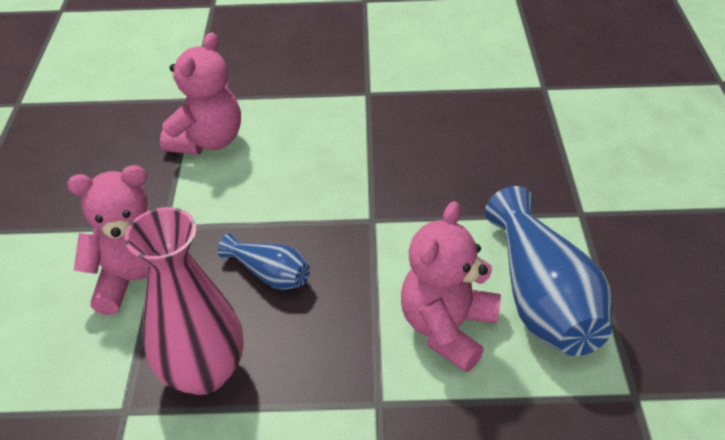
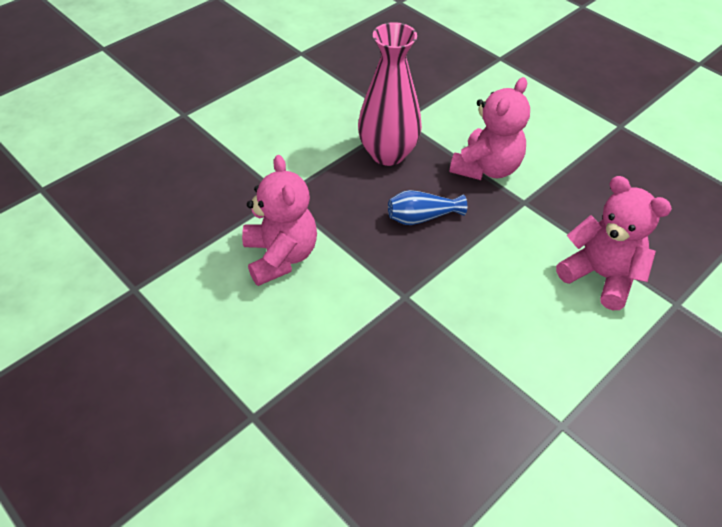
camera: 135 degrees right, 5 degrees up
pink teddy bear [160,32,241,155] -> pink teddy bear turned 150 degrees clockwise [556,176,672,310]
blue vase [485,186,613,356] -> none

